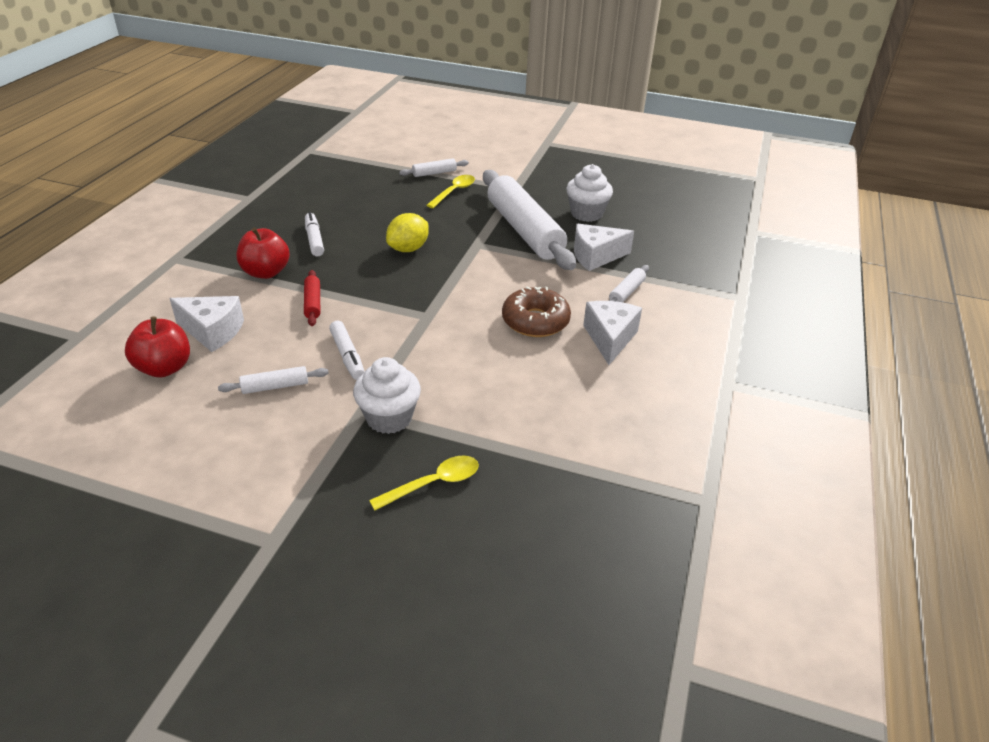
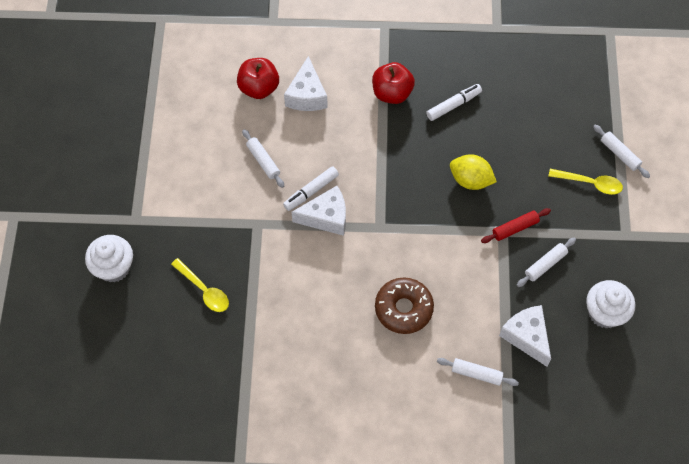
camera: 75 degrees right, 25 degrees up
red rolling pin [304,270,320,326] -> red rolling pin moved to [481,208,551,243]
white cupcake [353,357,421,434] -> white cupcake moved to [85,235,133,283]
white rolling pin [483,170,576,270] -> white rolling pin [517,238,576,287], size x0.41
white cheese [583,301,642,365] -> white cheese moved to [292,186,346,236]

